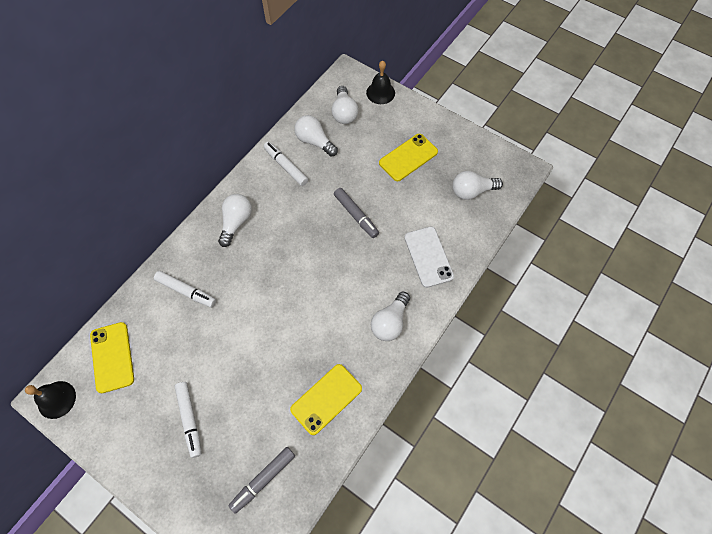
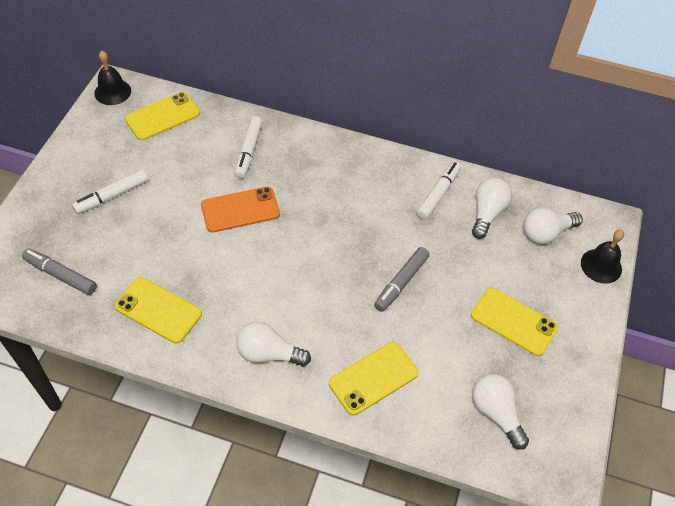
camera: 70 degrees right, 10 degrees down
white light bulb [218,194,252,247] -> none
white phone [404,227,454,288] -> yellow phone [329,342,418,416]
none -> orange phone [201,187,280,233]

